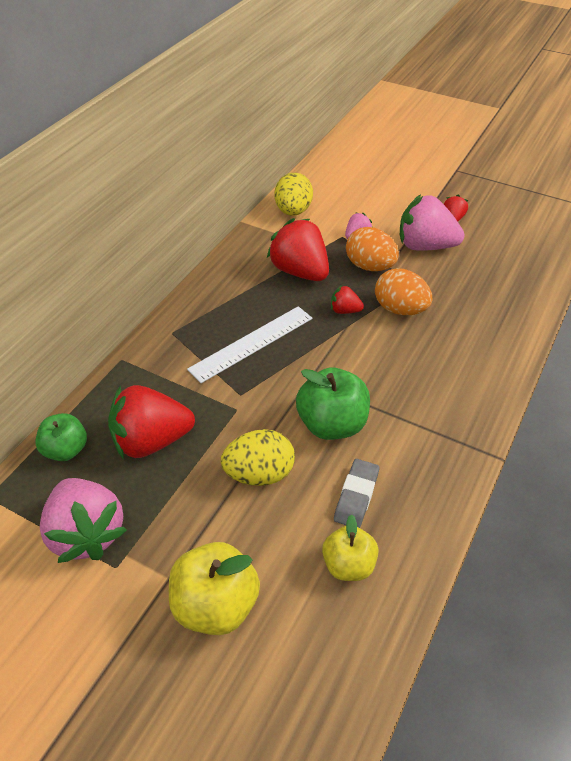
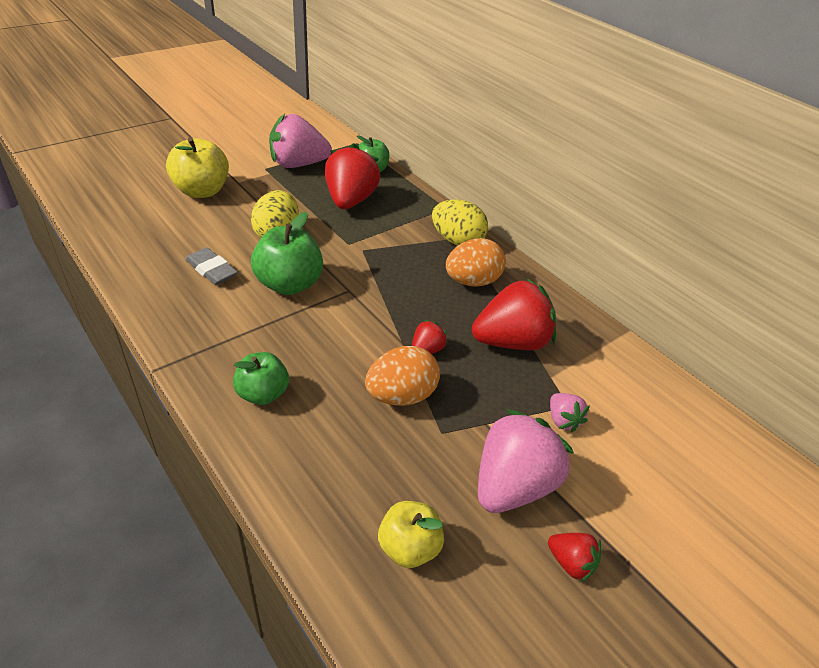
camera: 110 degrees right, 5 degrees down
white ruler [187,306,313,383] -> none
yellow egg [275,173,313,216] -> yellow egg moved to [432,199,488,246]
yellow apple [322,514,379,581] -> yellow apple moved to [378,501,444,568]
orange egg [346,227,399,271] -> orange egg moved to [446,238,506,287]
none -> green apple [233,352,289,405]

